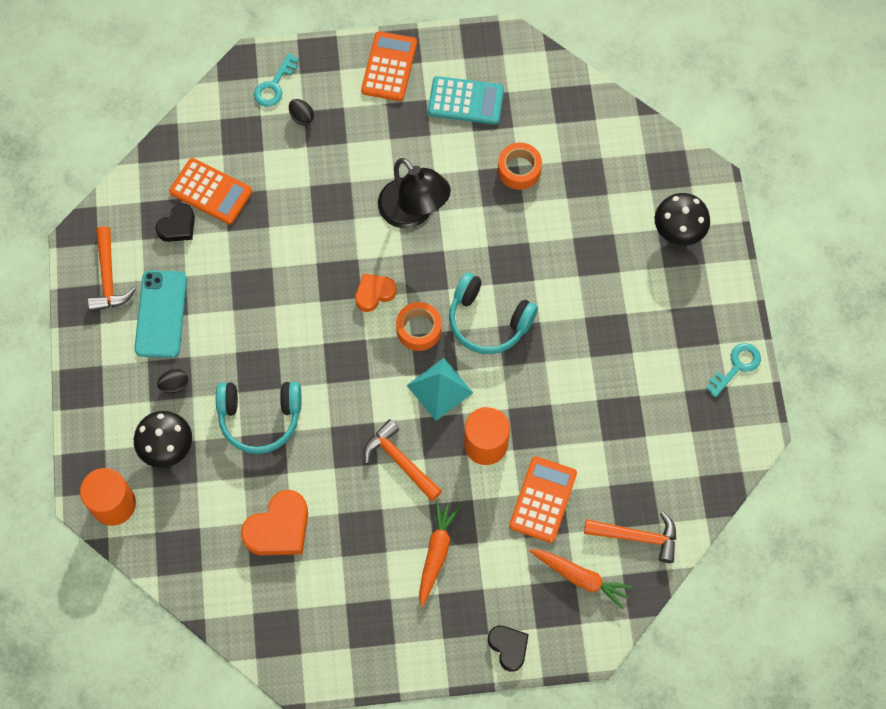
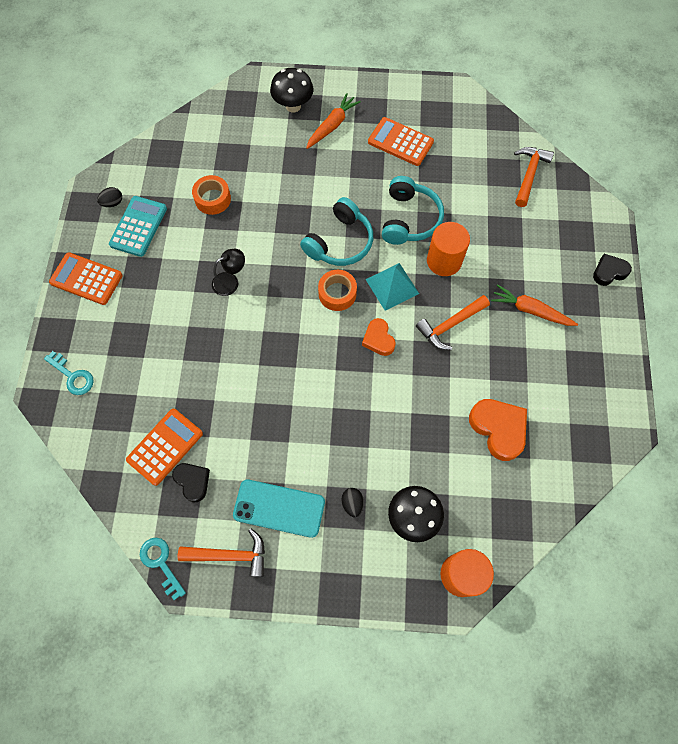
camera: 80 degrees left, 0 degrees up
turquoise headphones [216,382,302,454] -> turquoise headphones moved to [382,176,444,245]
black egg [289,99,314,125] -> black egg moved to [97,187,122,207]
orange heart [355,273,396,312] -> orange heart moved to [362,318,396,356]
black lamp [378,158,451,228] -> black lamp [212,249,245,296], size x0.56
orange calculator [509,456,577,543] -> orange calculator moved to [368,117,434,166]
orange carrot [529,549,633,609] -> orange carrot moved to [306,93,361,149]
turquoise key [706,343,761,397] -> turquoise key moved to [140,538,186,600]

